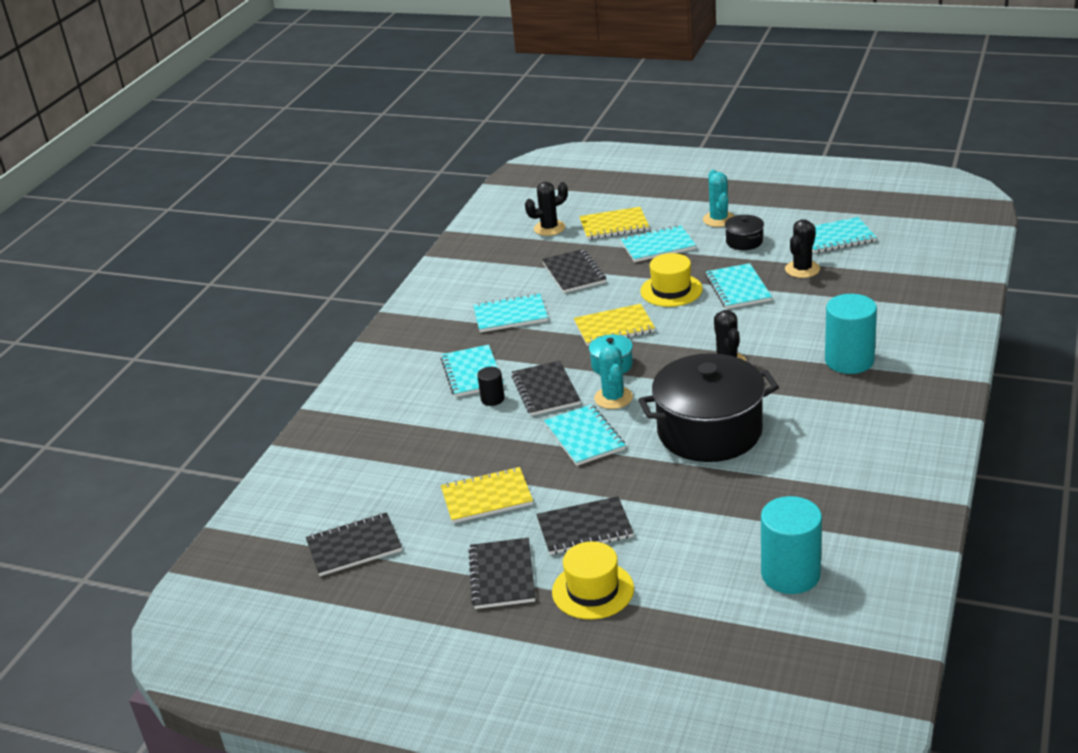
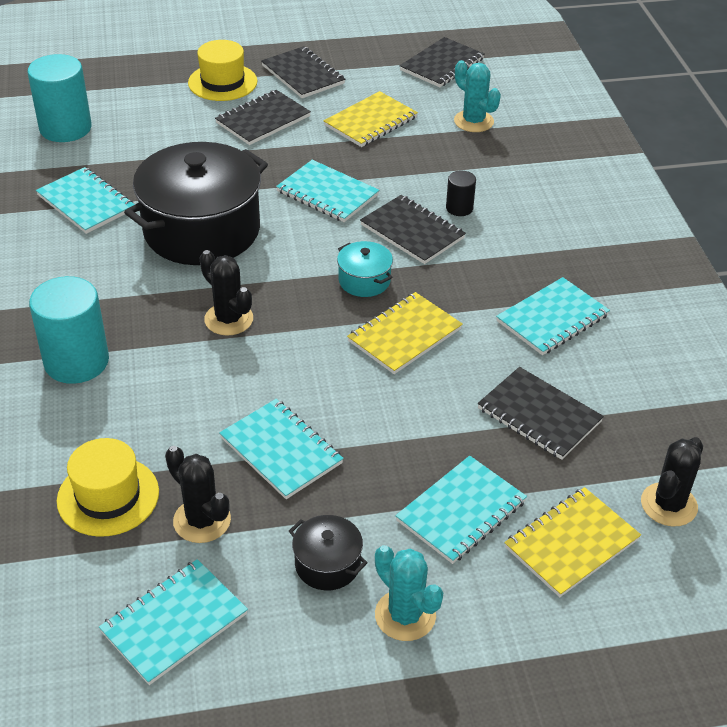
camera: 145 degrees right, 10 degrees up
turquoise notebook [440,345,504,397] -> turquoise notebook moved to [36,167,135,234]
turquoise cactus [594,345,633,409] -> turquoise cactus moved to [454,60,501,132]
yellow hat [640,253,703,307] -> yellow hat moved to [57,438,159,537]
black cactus [785,219,820,278] -> black cactus turned 45 degrees counterclockwise [165,446,231,543]

